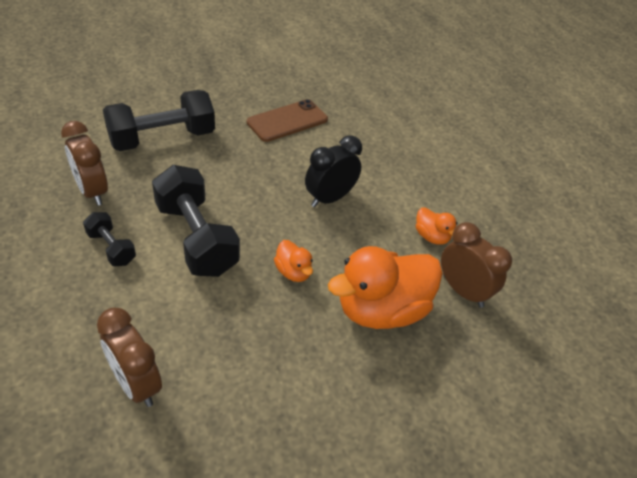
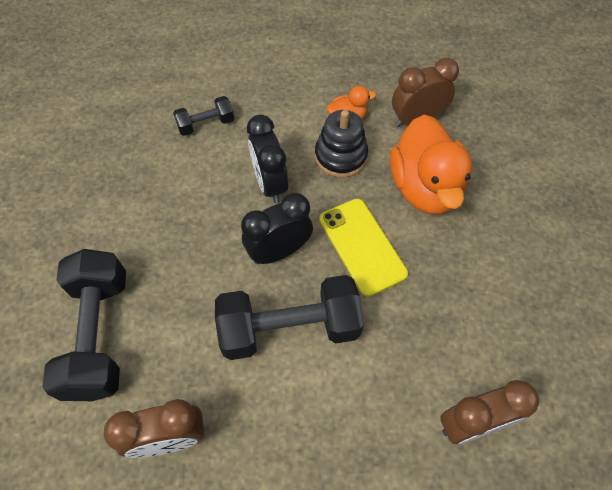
camera: 65 degrees left, 15 degrees up
black dumbbell [83,212,136,266] -> black dumbbell moved to [173,96,234,136]
brown phone [247,99,328,142] -> none
orange duck [274,240,313,282] -> yellow phone [319,199,408,296]
none -> black clock [241,193,313,264]
none -> black stacking toy [315,110,368,178]

